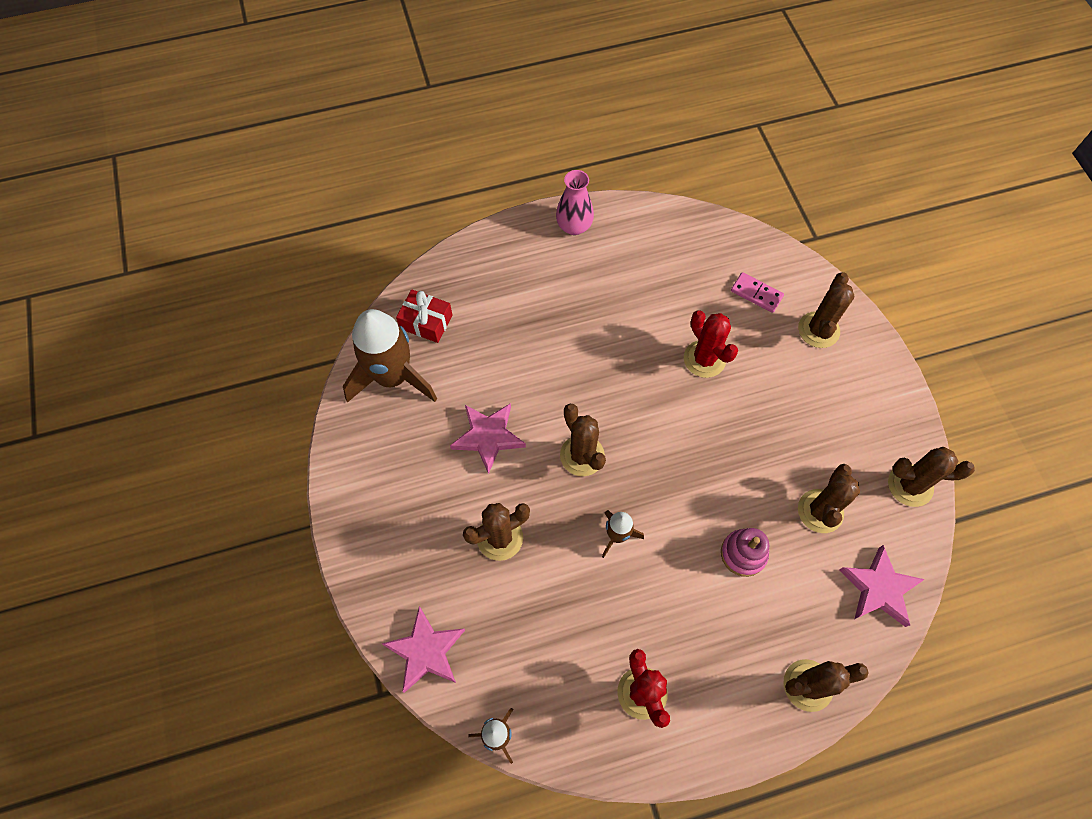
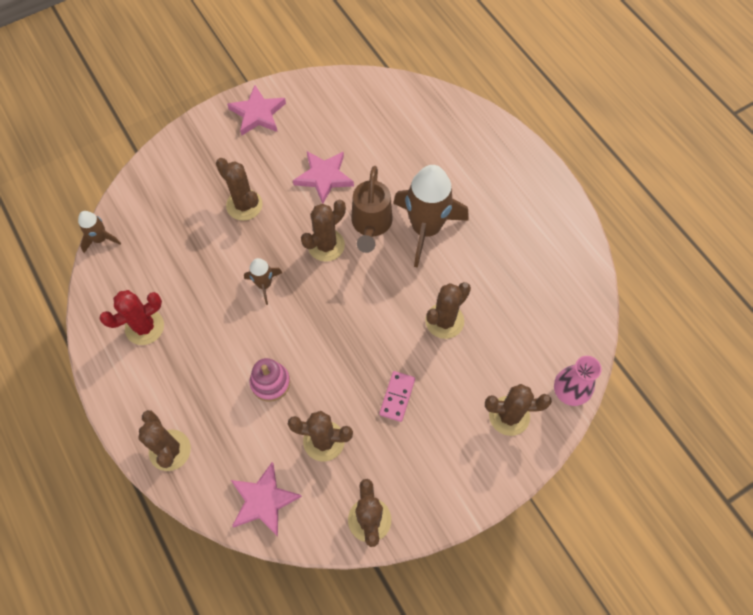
camera: 75 degrees right, 0 degrees up
brown rocket [343,309,437,403] -> brown rocket moved to [393,165,469,268]
pink star [382,606,465,693] -> pink star moved to [227,85,286,136]
red gift [396,289,453,343] -> none
pink vase [556,170,594,235] -> pink vase moved to [554,356,602,406]
red cactus [684,310,738,378] -> brown cactus [425,282,471,339]
pink domino [731,272,784,313] -> pink domino moved to [379,371,415,422]
none -> brown watering can [351,166,393,253]

